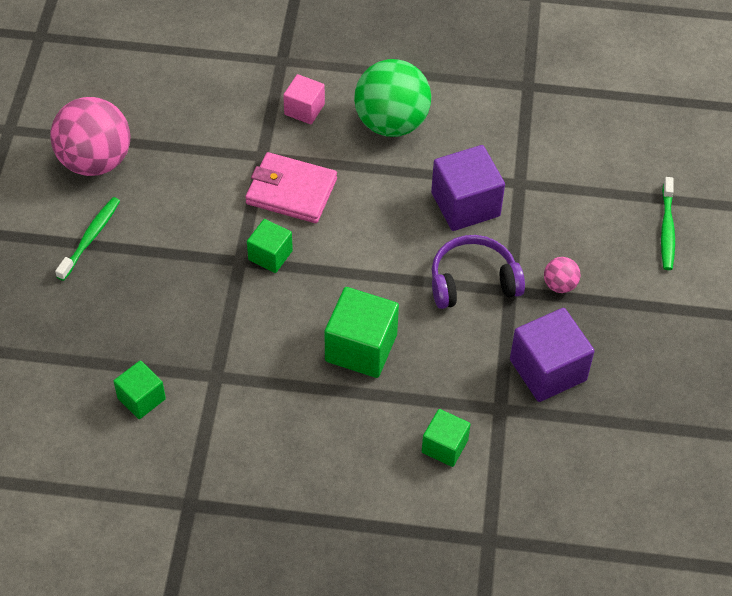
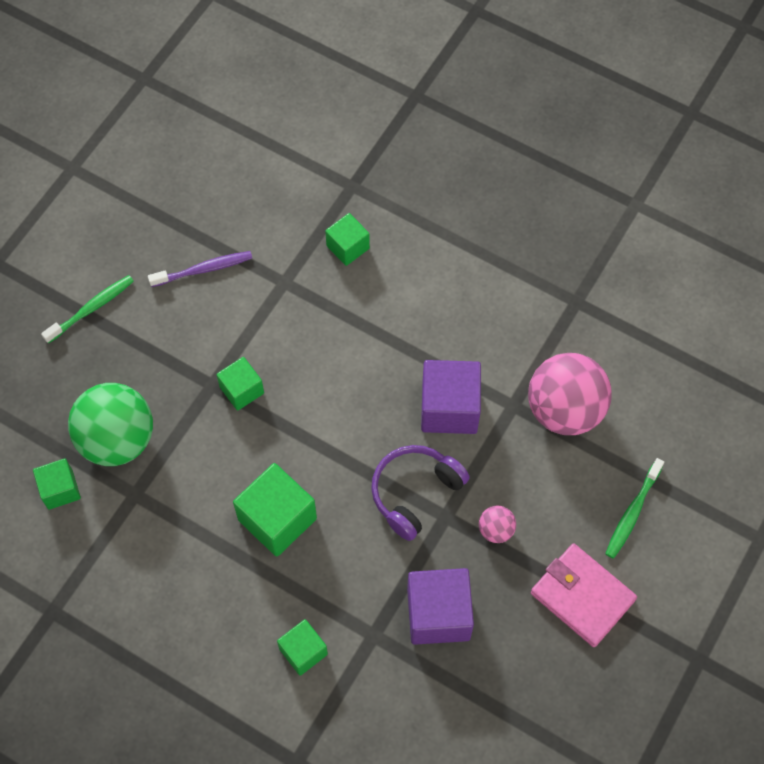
camera: 25 degrees right, 10 degrees up
pink ball [50,97,131,176] -> pink ball moved to [528,353,612,435]
pink wallet [245,152,337,223] -> pink wallet moved to [531,543,637,647]
pink cube [283,74,325,124] -> green cube [325,213,370,266]
green ball [354,59,431,137] -> green ball moved to [68,383,153,466]
purple headphones [432,235,525,309] -> purple headphones turned 60 degrees counterclockwise [371,445,470,541]
none -> purple toothbrush [148,251,252,287]

